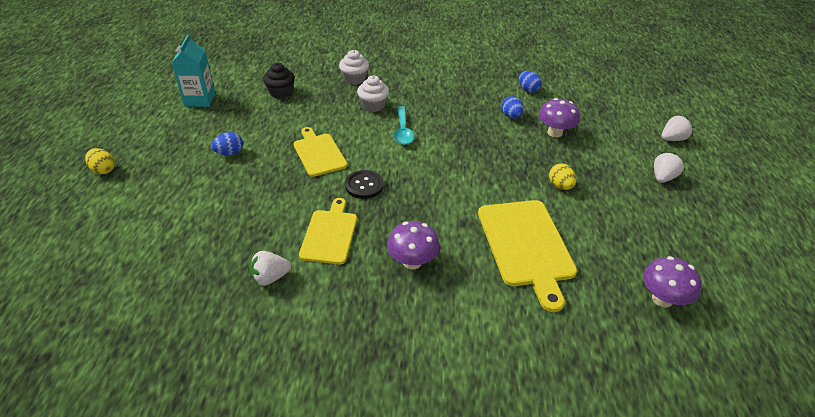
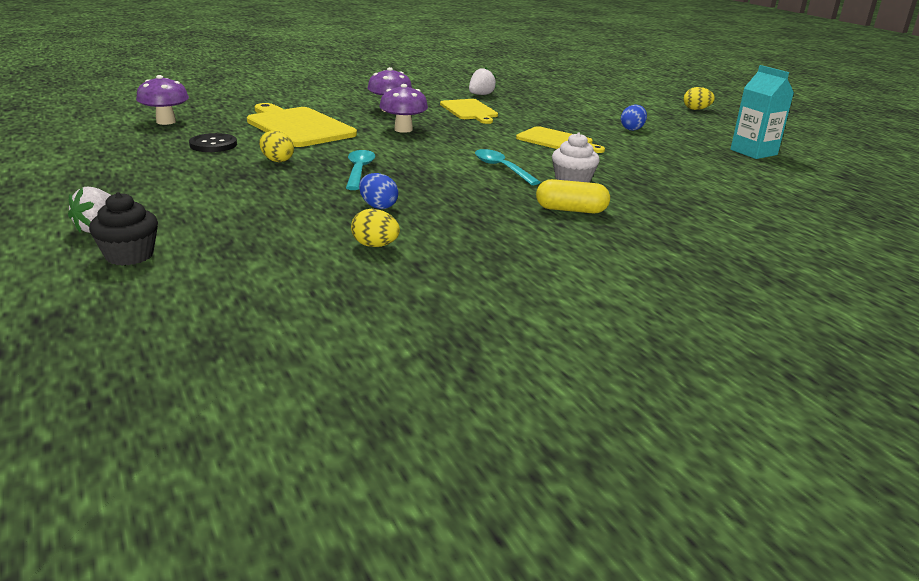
camera: 150 degrees right, 15 degrees down
black cupcake [263,63,295,99] -> black cupcake moved to [89,192,158,266]
white cupcake [339,50,369,85] -> none
black button [345,170,384,199] -> black button moved to [189,133,237,152]
blue egg [519,71,542,93] -> yellow egg [351,209,400,247]
purple mushroom [539,98,580,138] -> purple mushroom moved to [379,84,428,133]
white strawberry [654,152,685,183] -> none
none -> turquoise spoon [346,150,375,190]
none -> yellow capsule [536,179,610,213]

